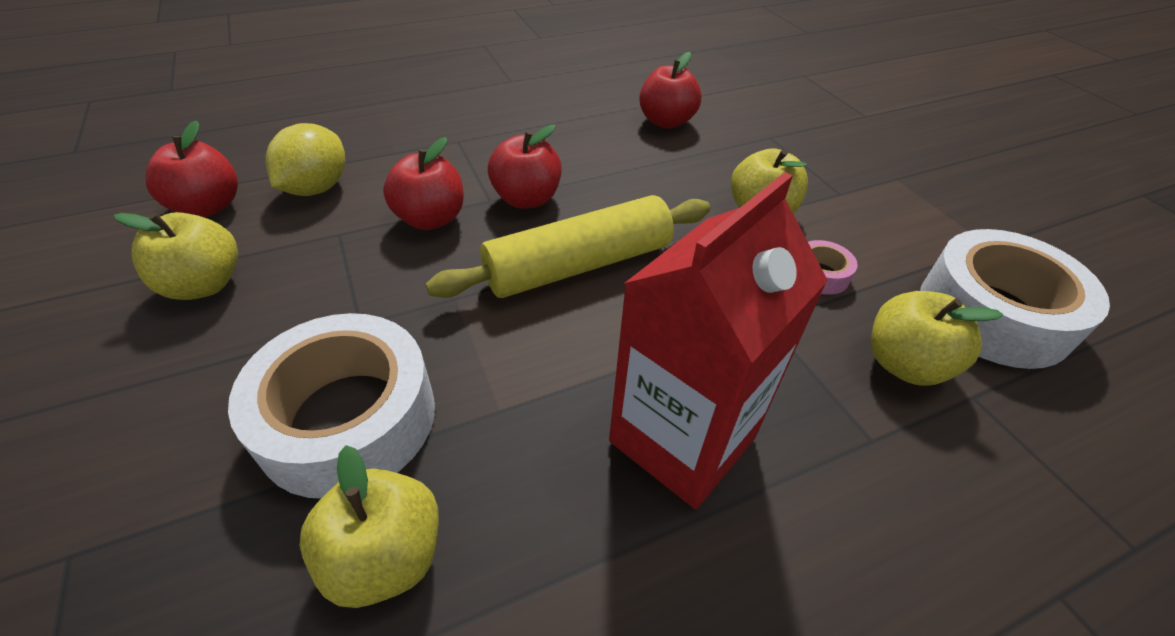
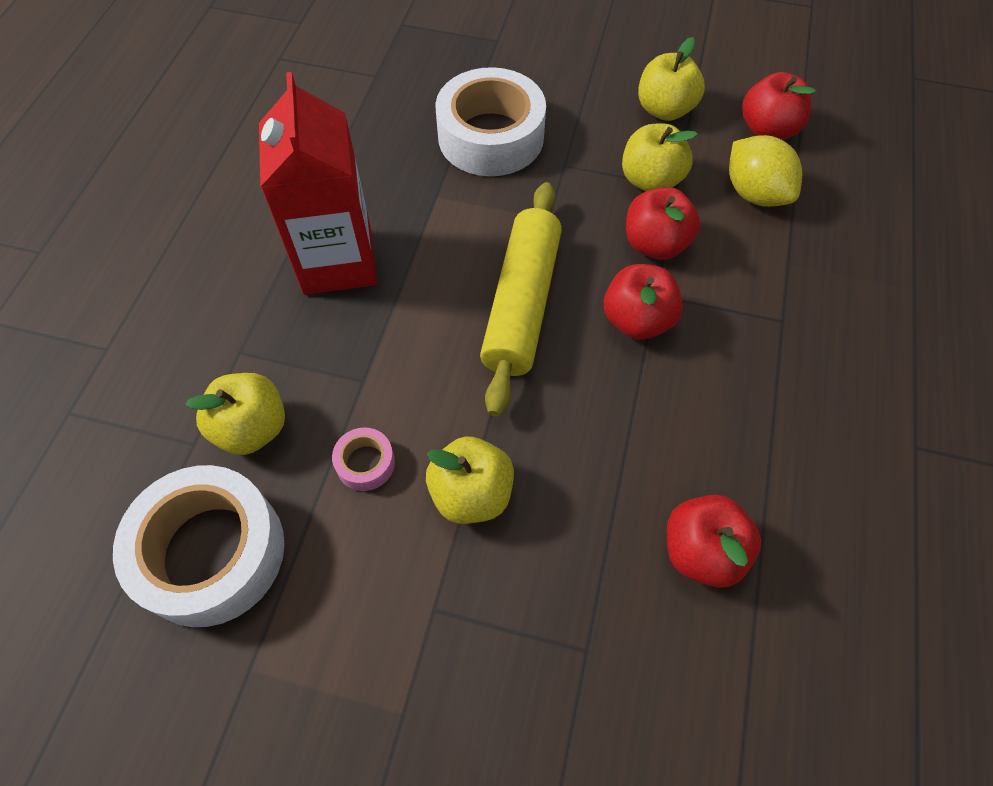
camera: 130 degrees right, 15 degrees up
yellow apple [300,445,439,608] -> yellow apple moved to [622,124,698,191]

